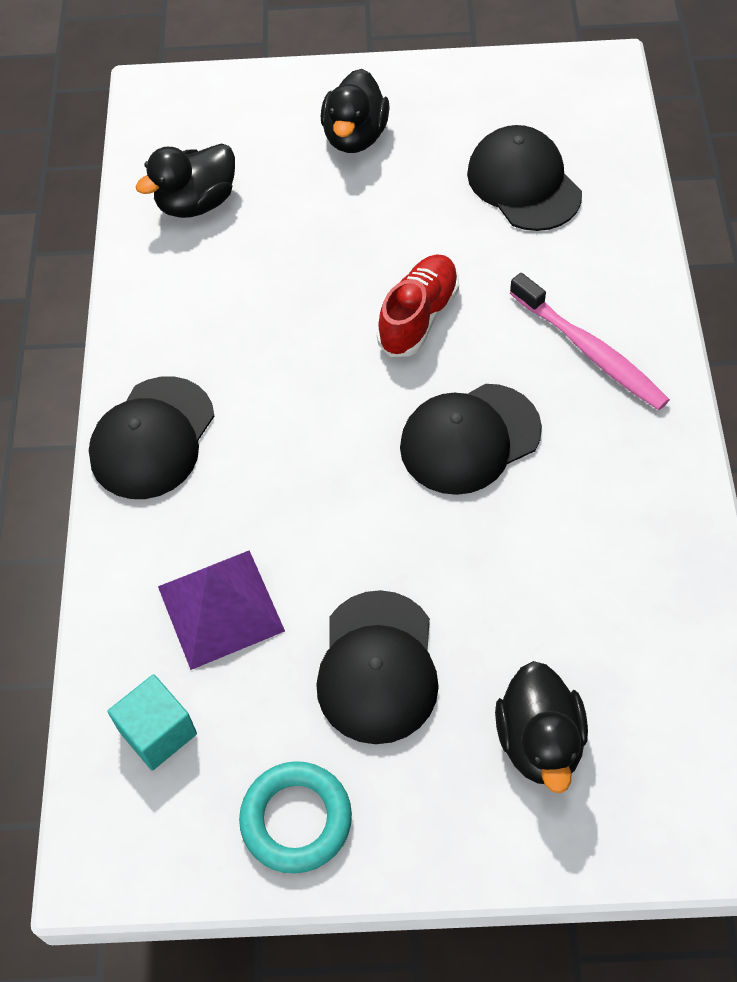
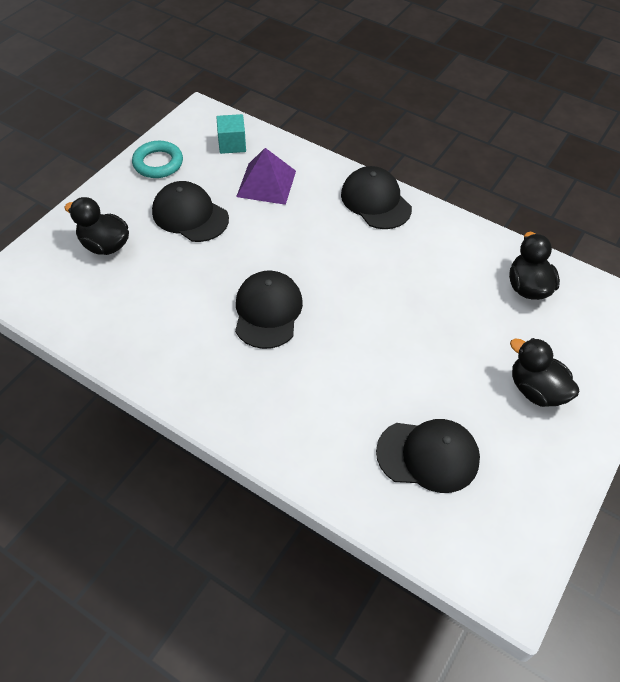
camera: 120 degrees right, 5 degrees down
red shoe [377,254,459,357] -> none
pink toothbrush [510,273,670,410] -> none

